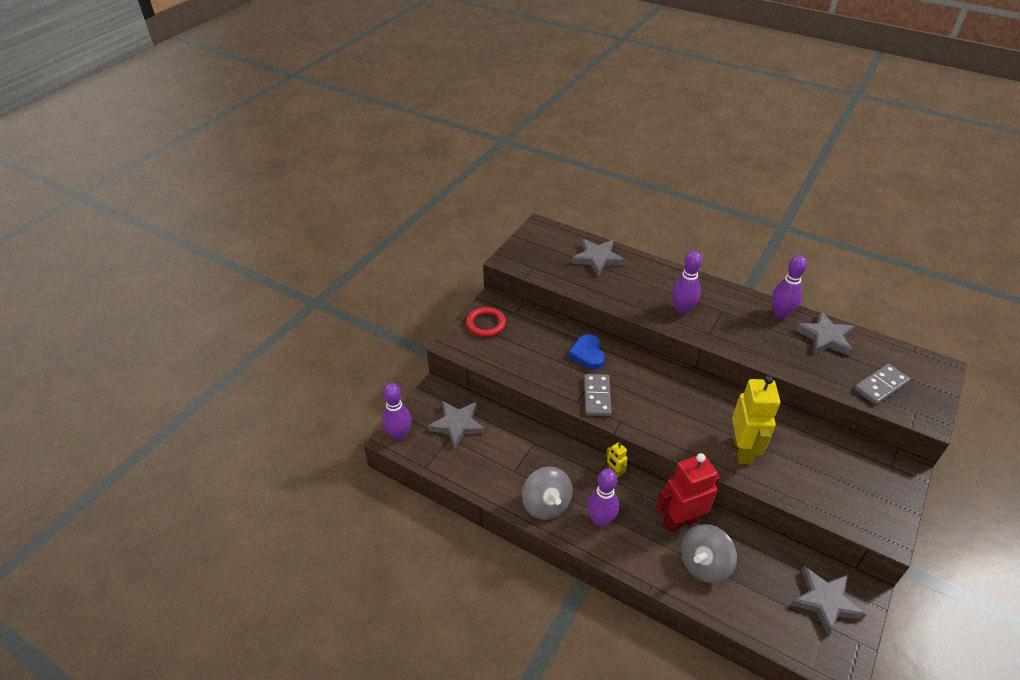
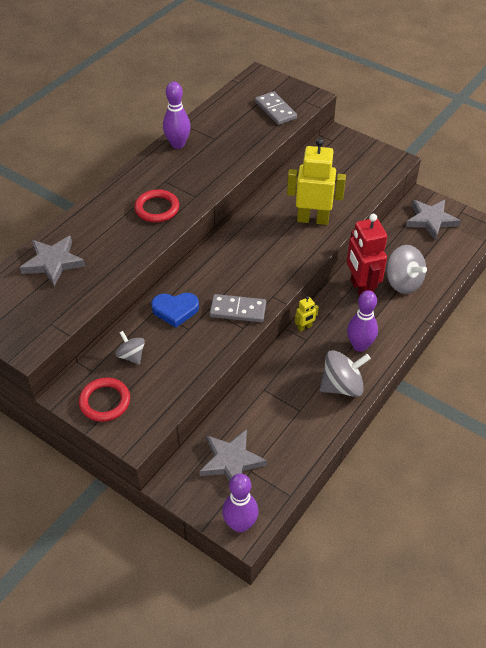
camera: 85 degrees left, 5 degrees up
purple bowling pin [672,251,702,315] -> red ring [134,189,179,222]
grey star [795,311,855,356] -> none
none -> grey spinning top [115,331,145,365]

